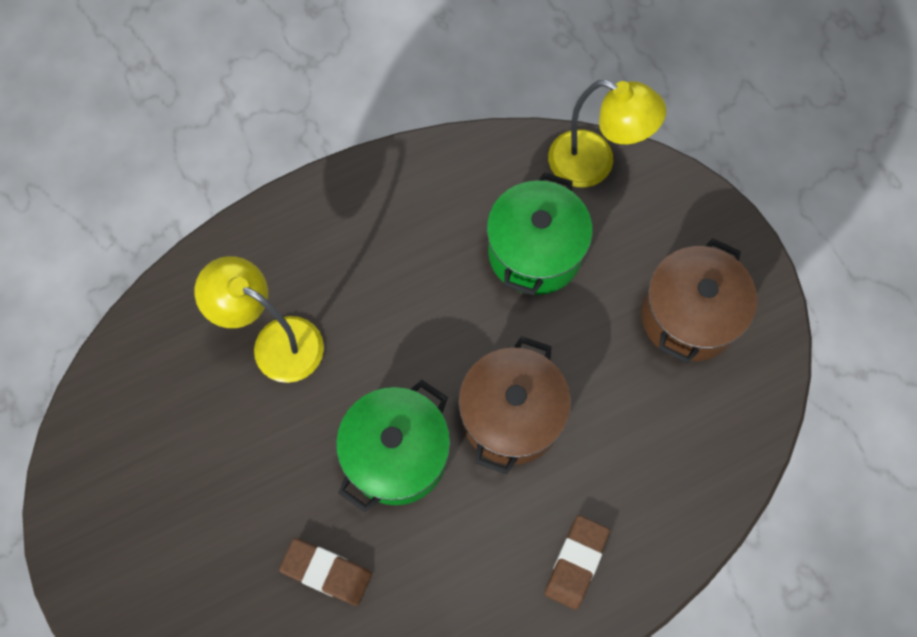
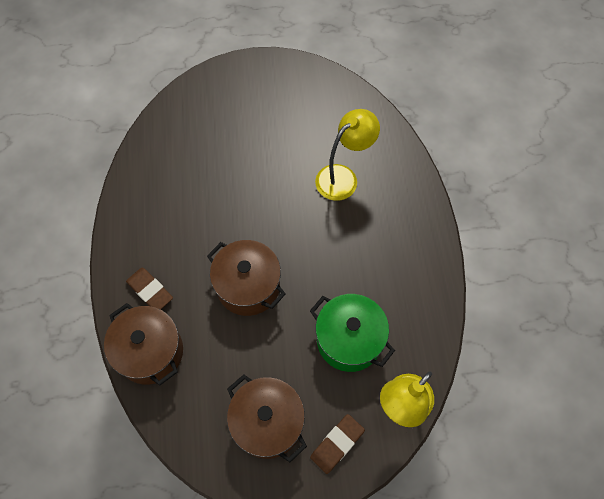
camera: 110 degrees right, 5 degrees down
brown eraser [279,538,372,606] -> brown eraser moved to [310,414,365,474]
green pot [336,380,450,512] -> none
none -> brown pot [104,303,183,386]

